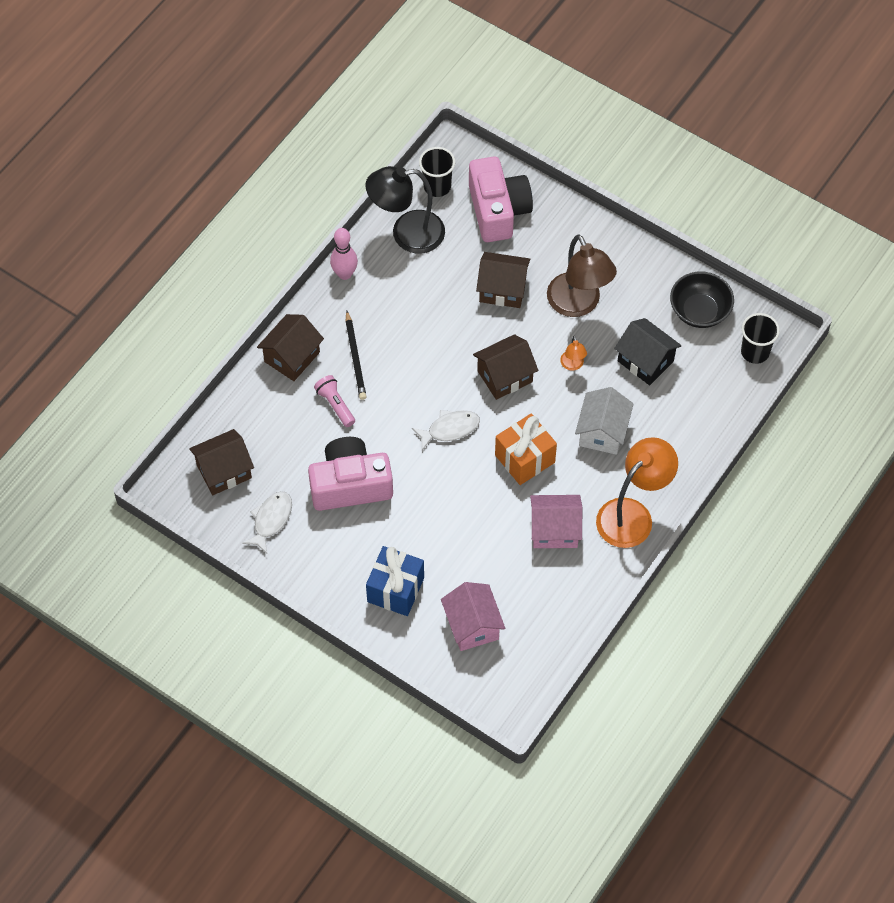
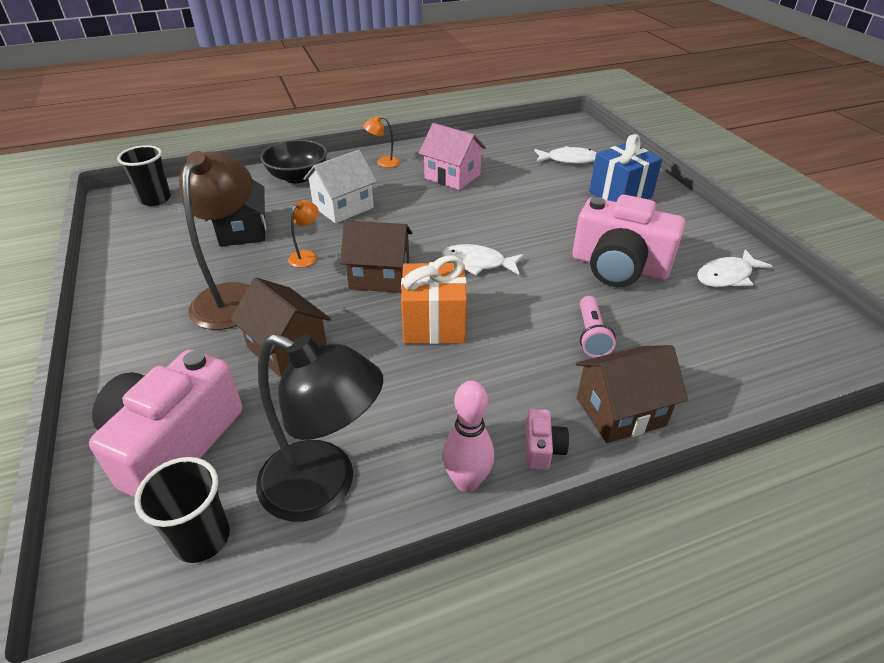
camera: 145 degrees left, 20 degrees down
brown house [189,429,254,495] -> none
black pencil [346,311,366,400] -> none
pink house [441,582,505,651] -> white fish [534,146,597,164]
orange gift [495,413,557,485] -> orange gift moved to [401,256,467,344]
orange lamp [596,437,678,548] -> orange lamp [363,116,400,168], size x0.44
black bowl [670,271,734,328] -> black bowl moved to [260,139,327,183]
none -> pink camera [525,409,569,470]

